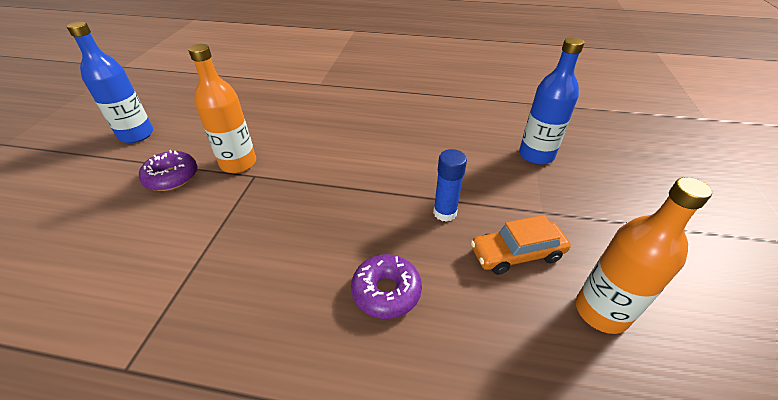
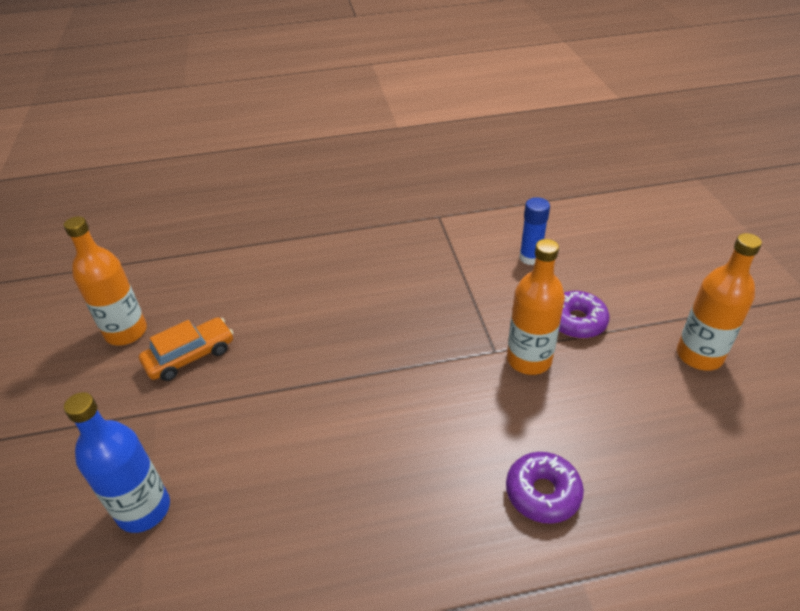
camera: 160 degrees right, 0 degrees up
blue bottle [67,21,153,143] -> orange bottle [677,233,762,371]
purple donut [351,254,422,319] -> purple donut moved to [506,452,584,524]
blue glue stick [433,149,467,222] -> blue glue stick moved to [519,197,550,265]

